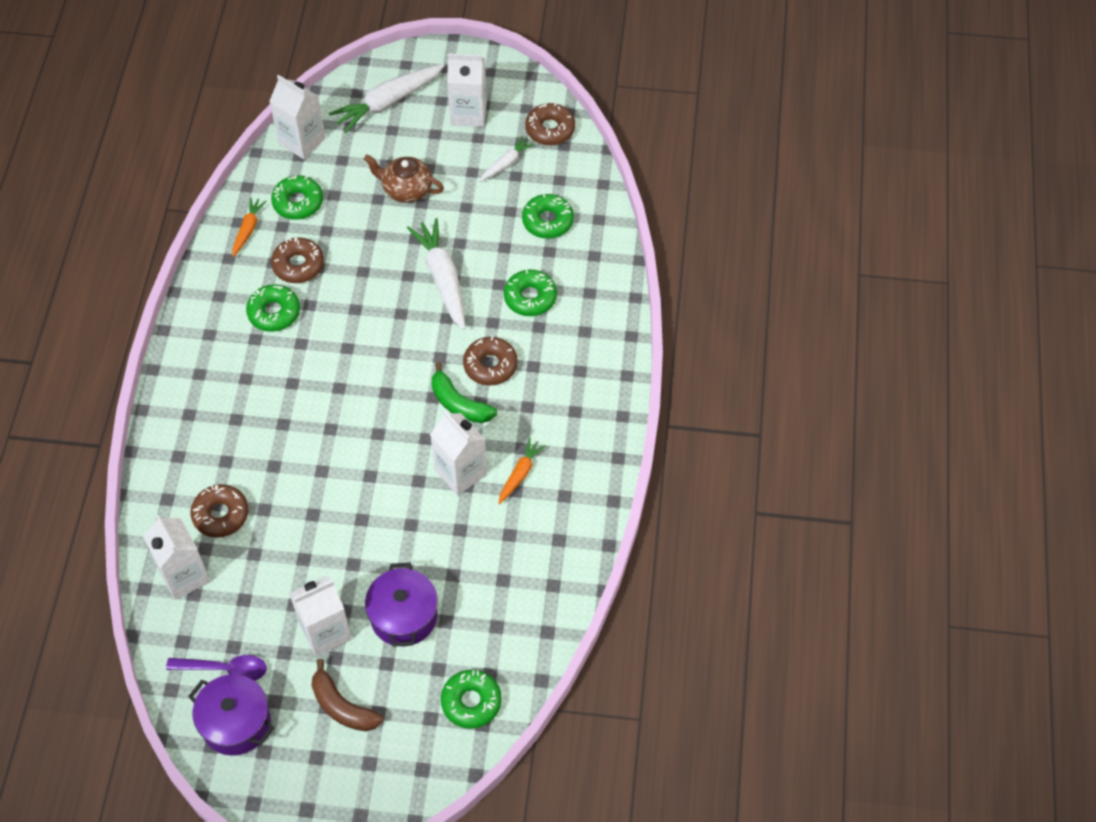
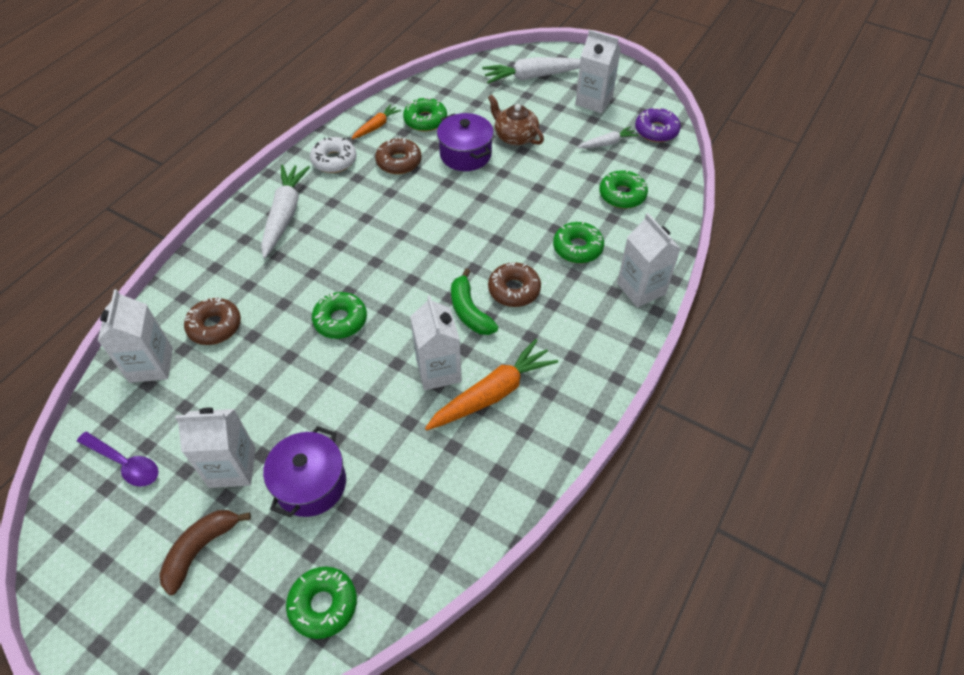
camera: 25 degrees right, 5 degrees down
purple pot [188,674,274,756] -> purple pot moved to [437,113,494,171]
green donut [246,284,300,332] -> green donut moved to [312,292,367,339]
white carton [269,75,326,159] -> white carton moved to [617,213,681,307]
brown banana [311,659,383,731] -> brown banana turned 60 degrees clockwise [159,510,251,595]
white carrot [407,218,465,330] -> white carrot moved to [261,165,310,258]
orange carrot [498,438,546,504] -> orange carrot [425,339,558,430], size x1.83
brown donut [525,103,575,145] -> purple donut [635,107,681,142]
none -> white donut [310,137,357,173]

